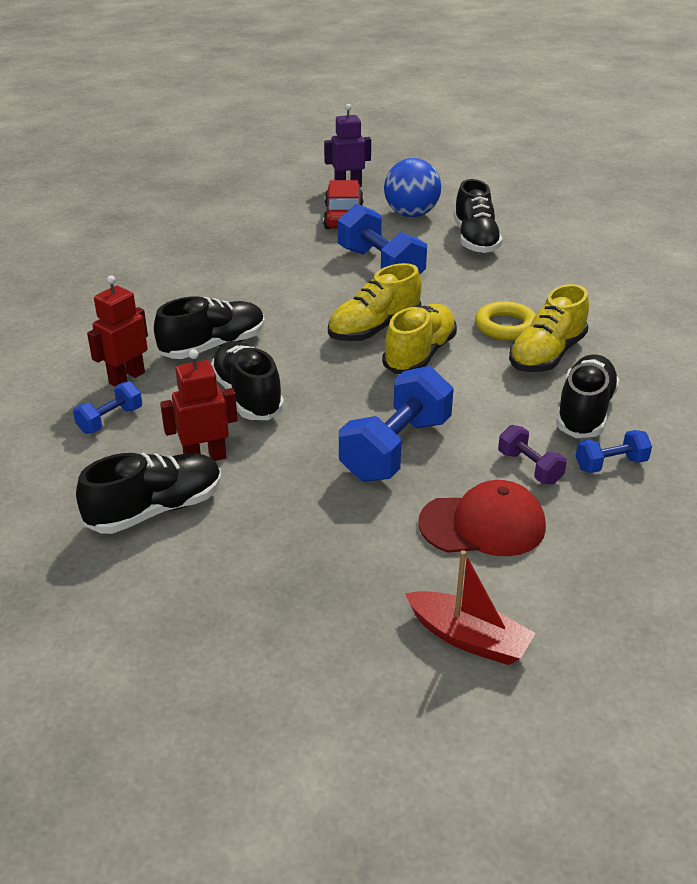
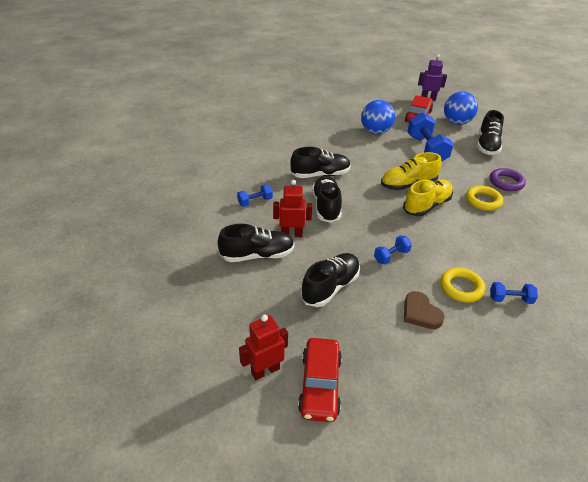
camera: 20 degrees right, 5 degrees up
red robot [87,275,148,386] -> red robot moved to [239,315,288,380]
blue dumbbell [339,366,454,482] -> blue dumbbell [374,236,412,265], size x0.51
red boat [405,550,536,665] -> none
red cap [419,480,546,556] -> brown heart [404,291,445,329]
purple dumbbell [498,425,567,485] -> yellow ring [440,268,485,303]
yellow shoe [509,284,589,372] -> none
black shoe [556,355,619,438] -> black shoe moved to [301,253,360,307]
none -> red car [298,338,342,422]
none -> blue ball [361,100,395,134]
none -> purple ring [490,168,526,191]

